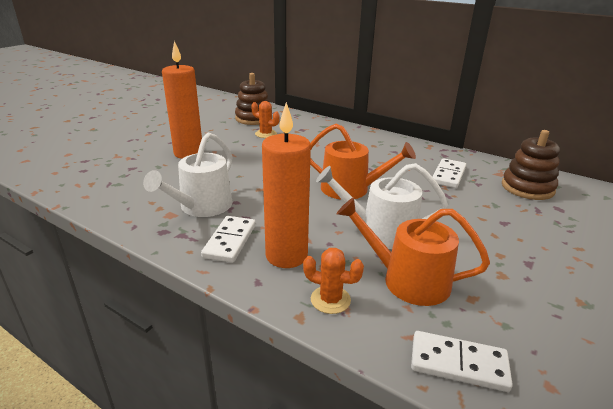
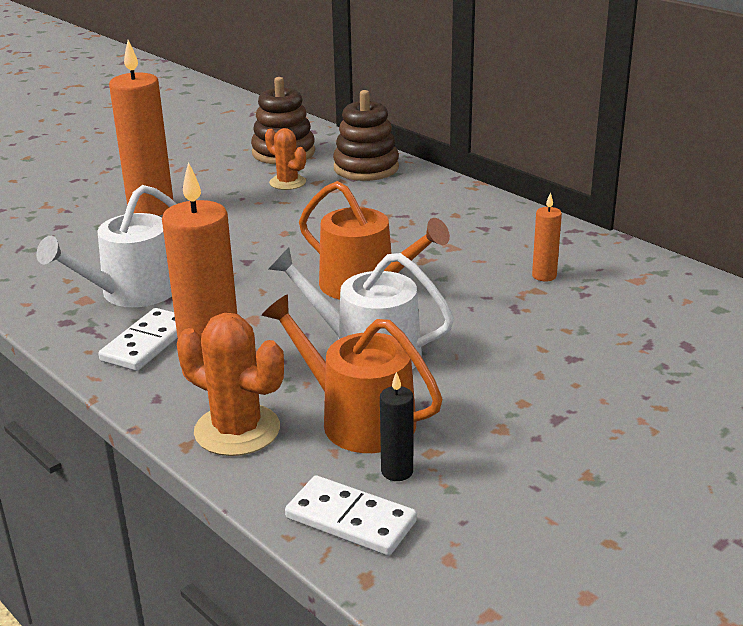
camera: 15 degrees right, 0 degrees up
orange cactus [303,248,364,314] -> orange cactus [177,313,284,456], size x1.57
white domino [432,158,466,188] -> orange candle [532,192,562,281]
brown stacking toy [502,130,560,200] -> brown stacking toy moved to [333,90,399,181]
none -> black candle [380,372,413,481]

